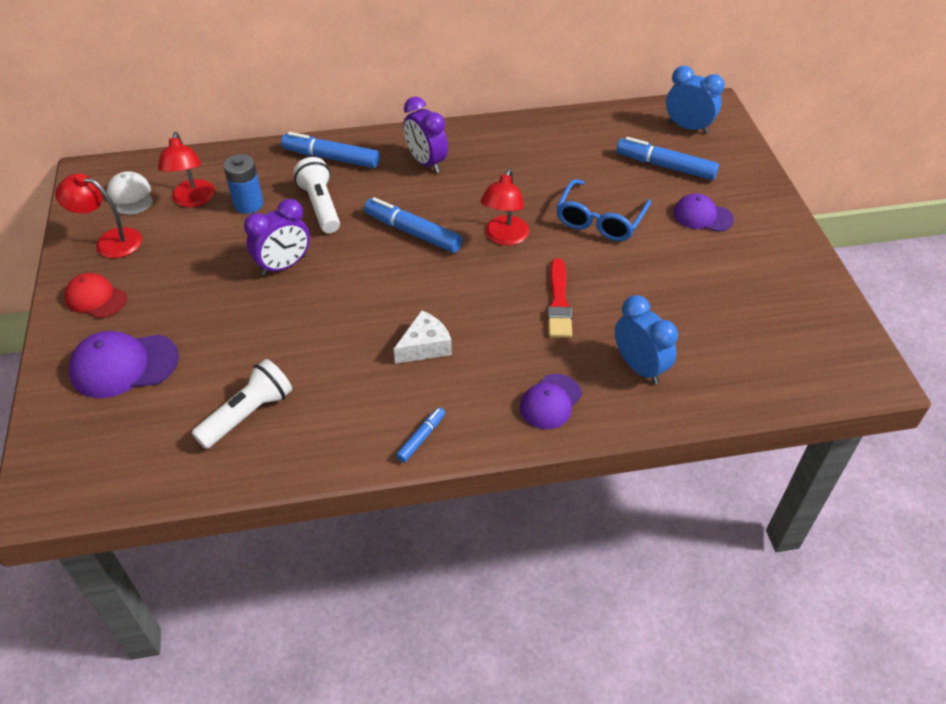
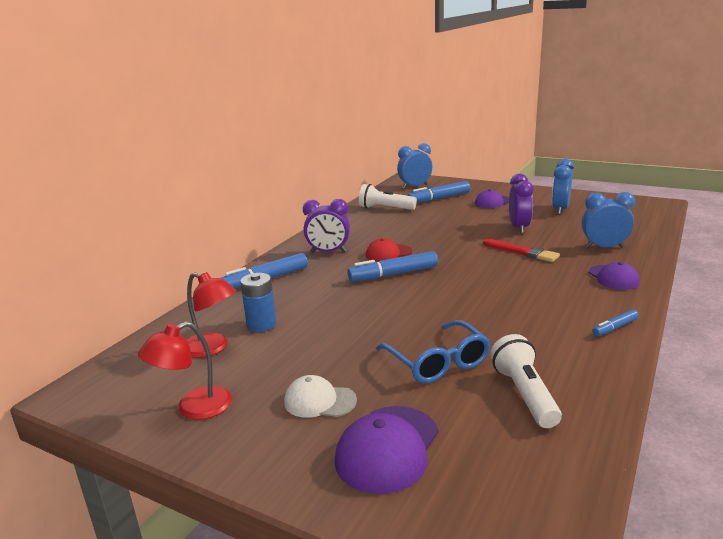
camera: 50 degrees left, 25 degrees down
red cap [64,273,127,318] -> red cap moved to [366,238,412,262]
white cap [107,171,153,215] -> white cap moved to [284,375,357,418]
purple clock [244,199,310,276] -> purple clock moved to [509,174,534,233]
white flashlight [294,157,340,233] -> white flashlight moved to [359,184,417,210]
white cheese [394,310,452,364] -> none
blue marker [396,407,445,463] -> blue marker turned 105 degrees counterclockwise [592,309,639,336]
red lamp [481,169,529,246] -> none
blue glasses [556,179,651,241] -> blue glasses moved to [376,320,491,383]
none -> blue clock [552,159,574,215]

